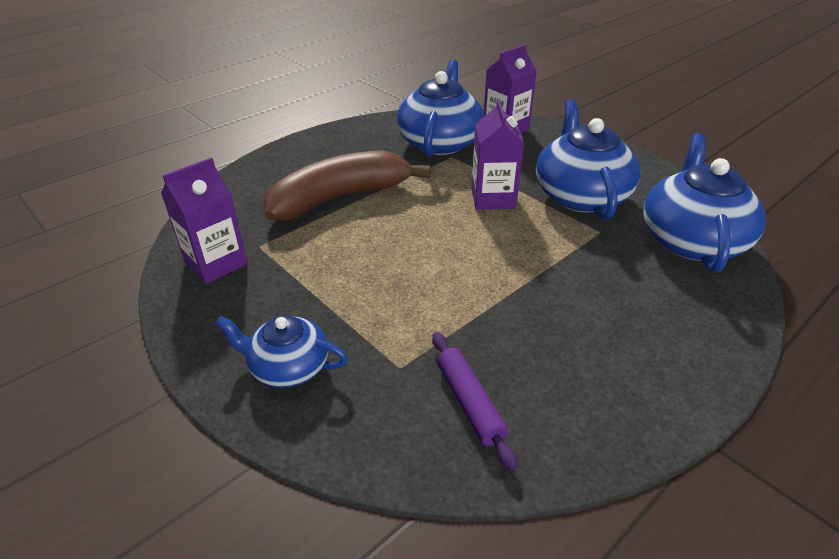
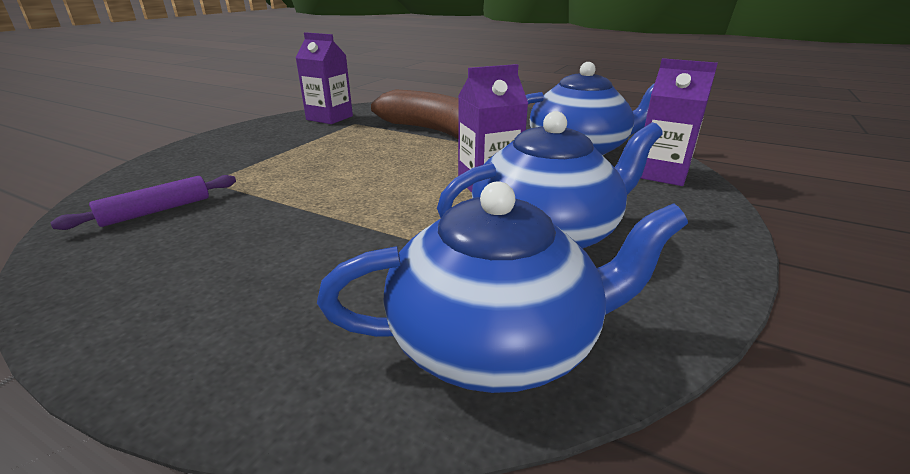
camera: 70 degrees right, 10 degrees down
blue teapot [215,316,348,388] -> none

